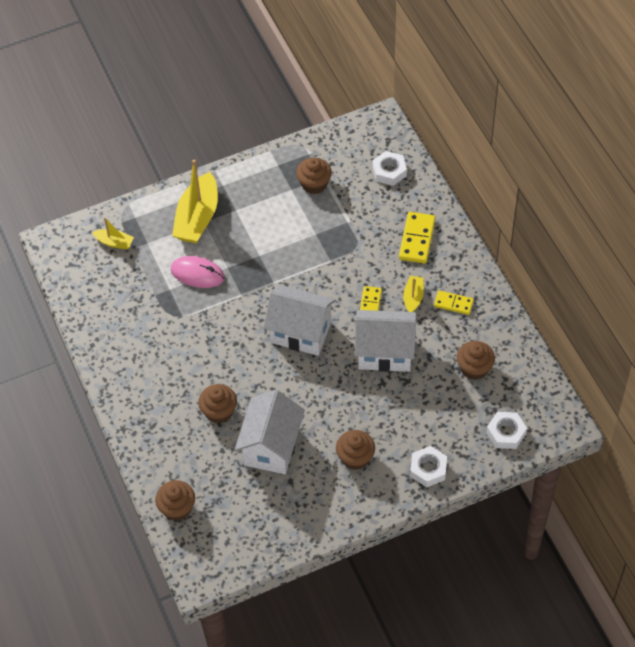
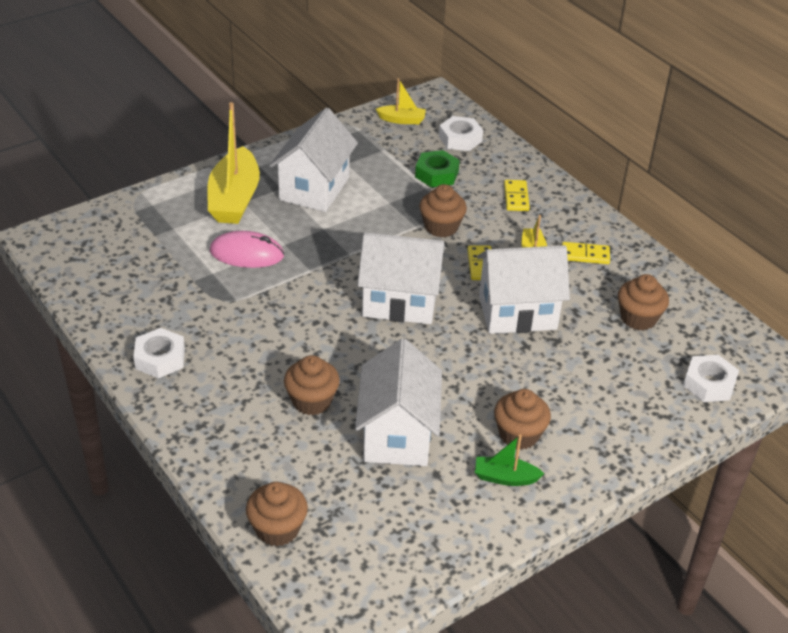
camera: 15 degrees left, 15 degrees down
yellow boat [92,217,134,249] -> yellow boat moved to [376,78,426,124]
brown cupcake [296,158,332,194] -> brown cupcake moved to [419,184,467,237]
yellow domino [399,212,436,264] -> yellow domino [504,180,530,211], size x0.64
white nut [410,446,447,487] -> white nut moved to [133,328,185,378]
none -> white house [269,108,358,212]
none -> green nut [415,150,460,187]
none -> green boat [475,435,544,486]

